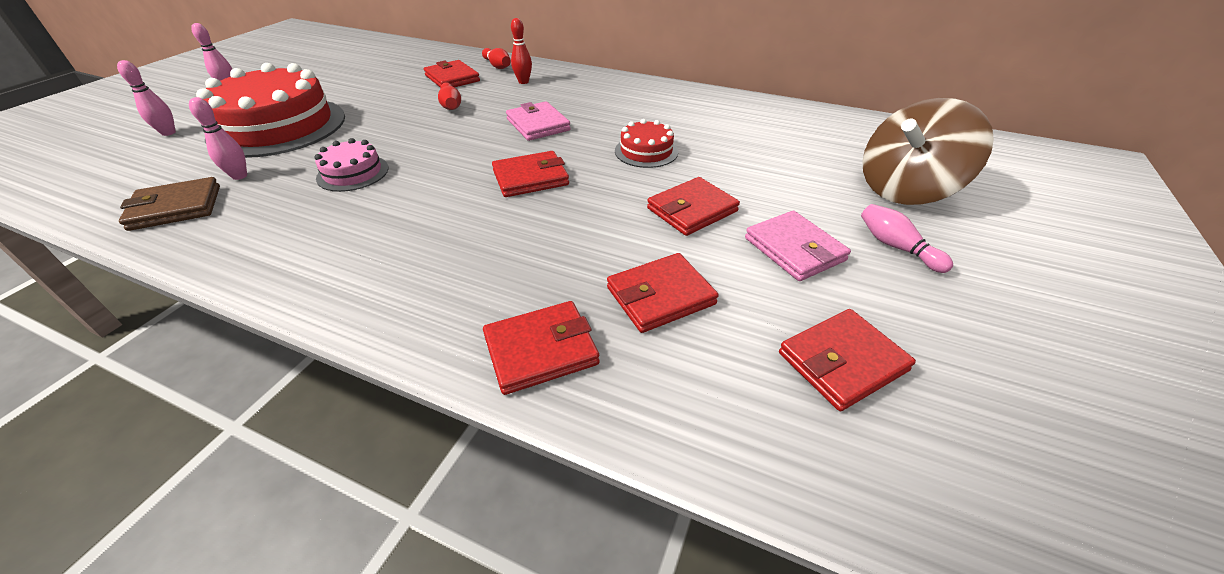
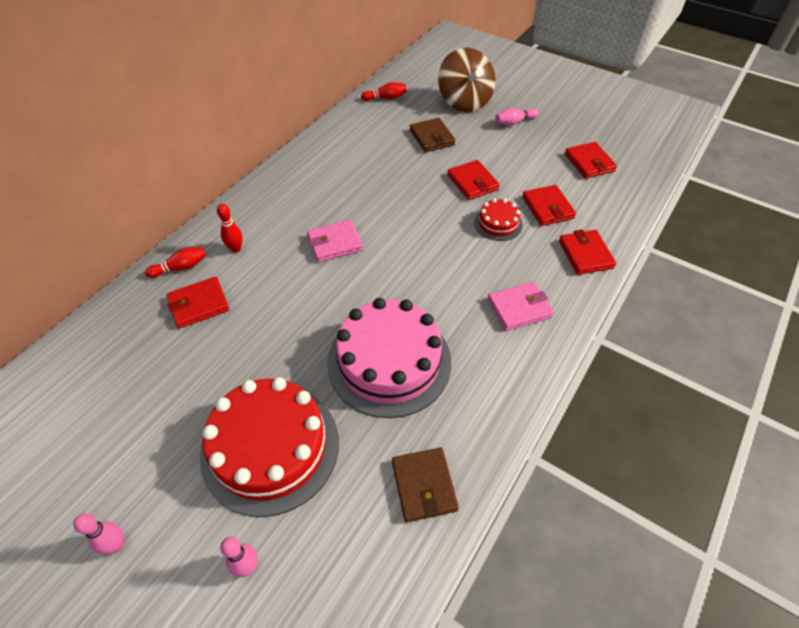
camera: 80 degrees left, 10 degrees up
pink bowling pin [189,97,247,180] -> none
pink cake [314,138,389,192] -> pink cake [327,298,451,418], size x2.12
red bowling pin [438,82,461,110] -> red bowling pin moved to [361,82,407,101]
red wallet [492,151,569,197] -> none
red cake [615,119,678,168] -> red cake moved to [474,198,523,241]
pink wallet [745,211,851,281] -> pink wallet moved to [488,282,554,331]
none -> brown wallet [410,118,456,152]

